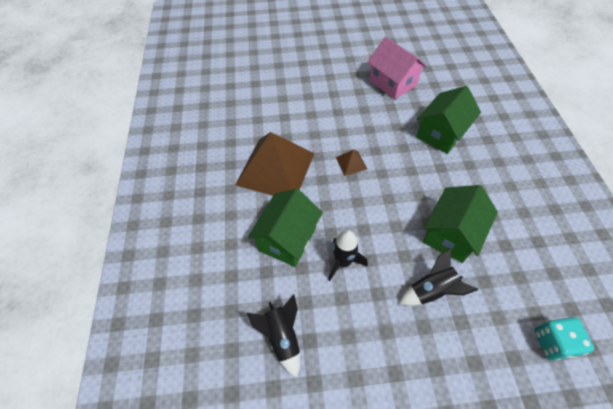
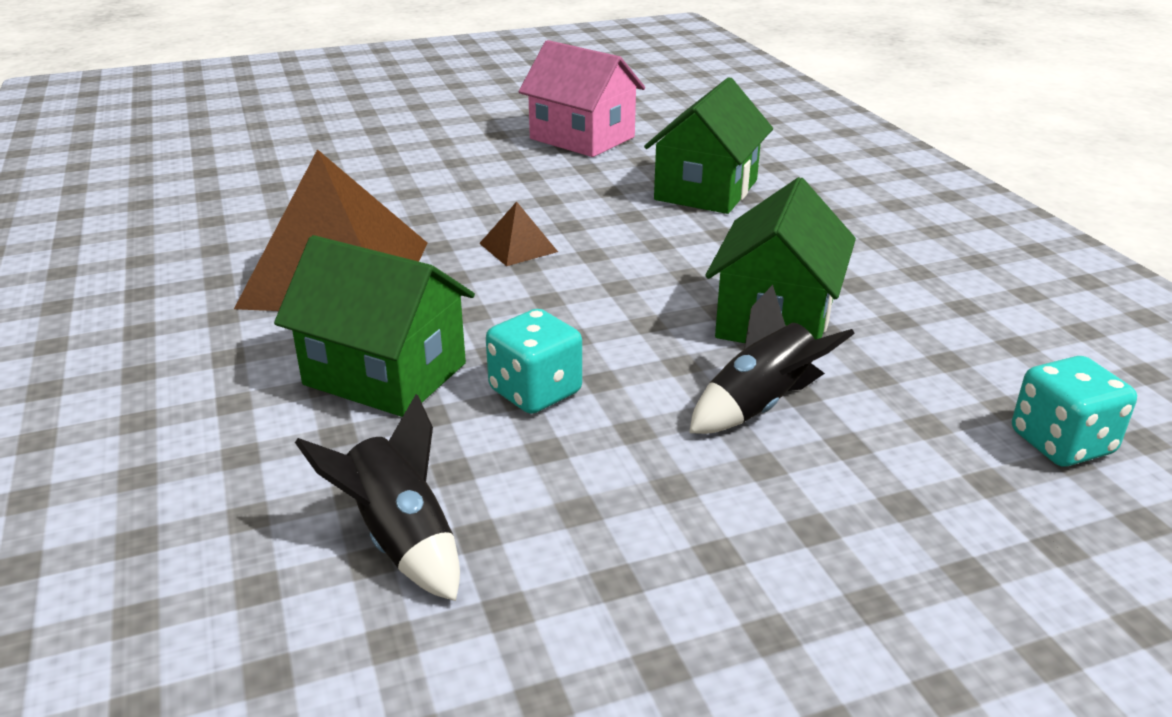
camera: 15 degrees left, 25 degrees down
green house [248,189,323,267] -> green house turned 75 degrees counterclockwise [274,235,475,417]
black rocket [328,230,368,281] -> turquoise dice [486,309,582,414]

